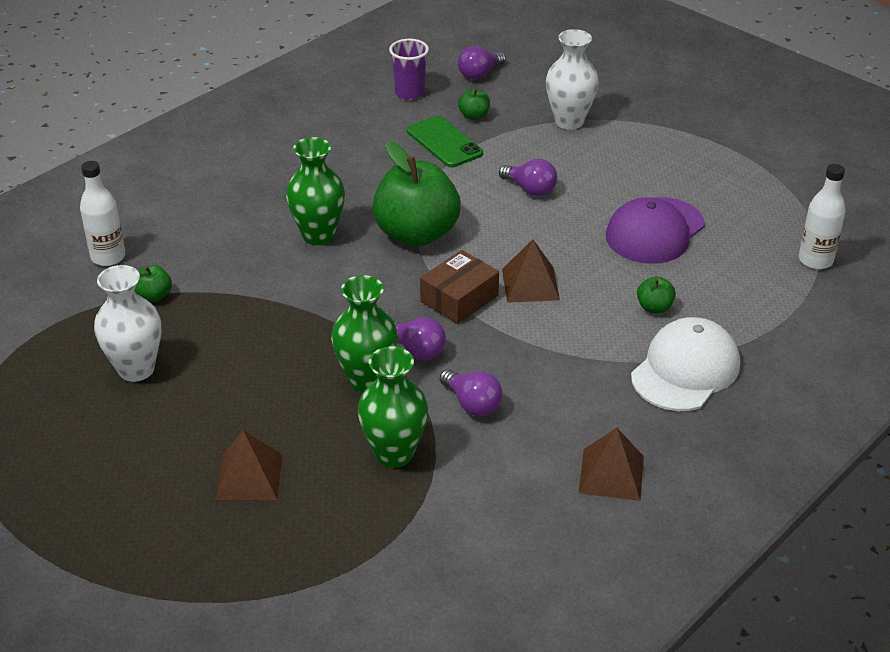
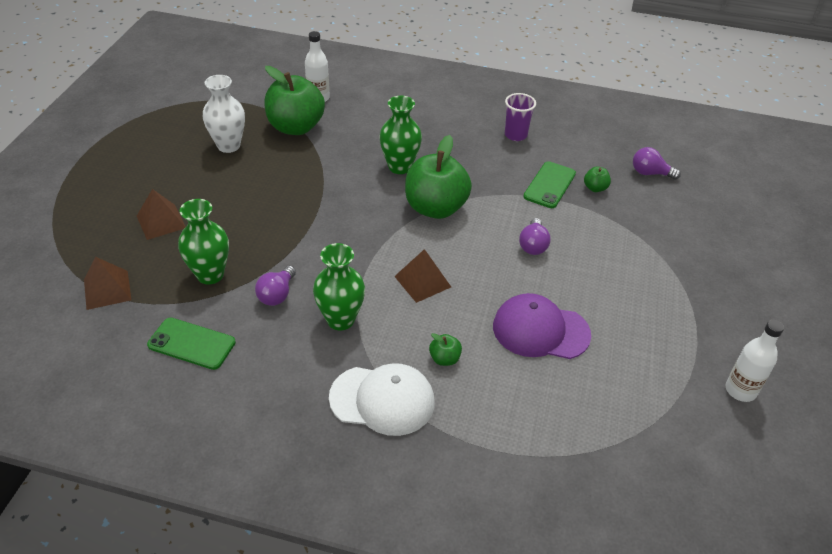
camera: 60 degrees right, 5 degrees up
green apple [135,265,172,302] -> green apple [264,66,325,135], size x2.41
green vase [331,275,398,392] -> green vase moved to [313,243,365,330]
purple cup [389,39,429,100] -> purple cup moved to [505,93,536,141]
purple light bulb [394,317,446,360] -> none
brown box [420,250,499,324] -> none
white vase [546,29,599,130] -> none
brown pyramid [579,428,644,501] -> brown pyramid moved to [84,257,131,310]
white bottle [799,164,846,269] -> white bottle moved to [726,320,784,402]
none -> green phone [147,318,236,370]

